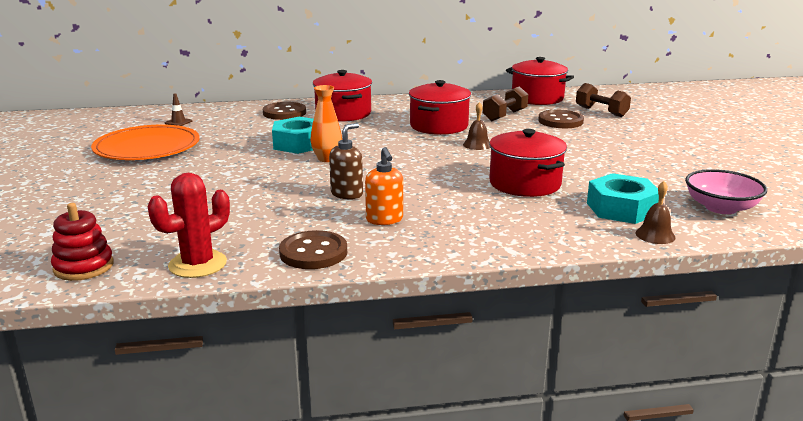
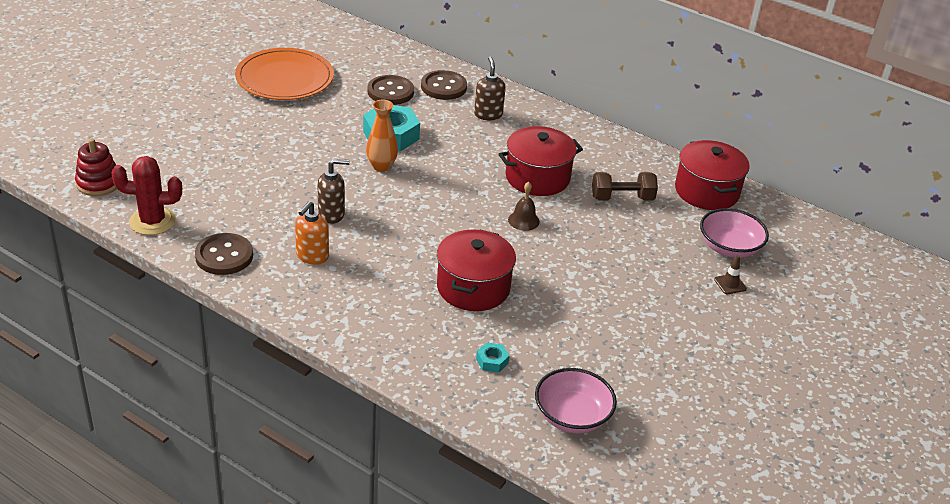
camera: 40 degrees right, 15 degrees up
brown traffic cone [165,93,192,126] -> brown traffic cone moved to [714,255,747,294]
red pot [313,70,372,122] -> brown soap dispenser [474,57,506,120]
brown button [538,110,584,128] -> brown button moved to [367,75,414,105]
brown dumbbell [576,83,631,117] -> pink bowl [700,208,769,258]
turquoise nut [587,173,659,224] -> turquoise nut [476,343,509,373], size x0.46
brown bell [636,181,676,244] -> none

